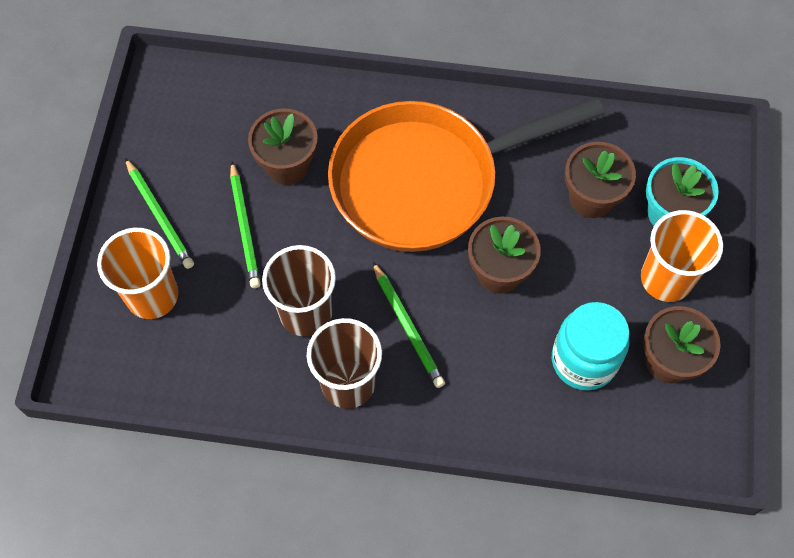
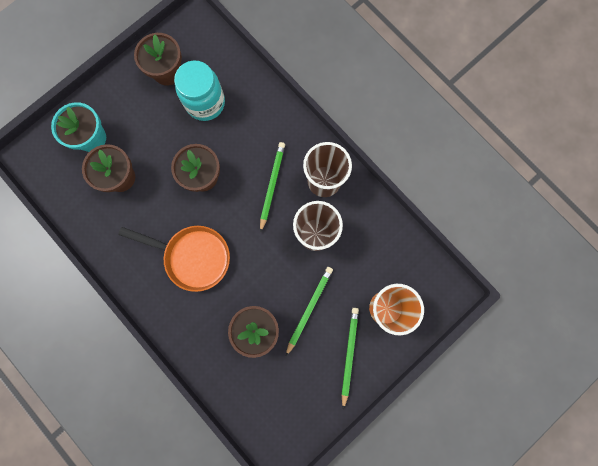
camera: 140 degrees left, 15 degrees up
orange pan [328,97,605,252] -> orange pan [118,226,230,292], size x0.58
orange cup [641,210,723,302] -> none

